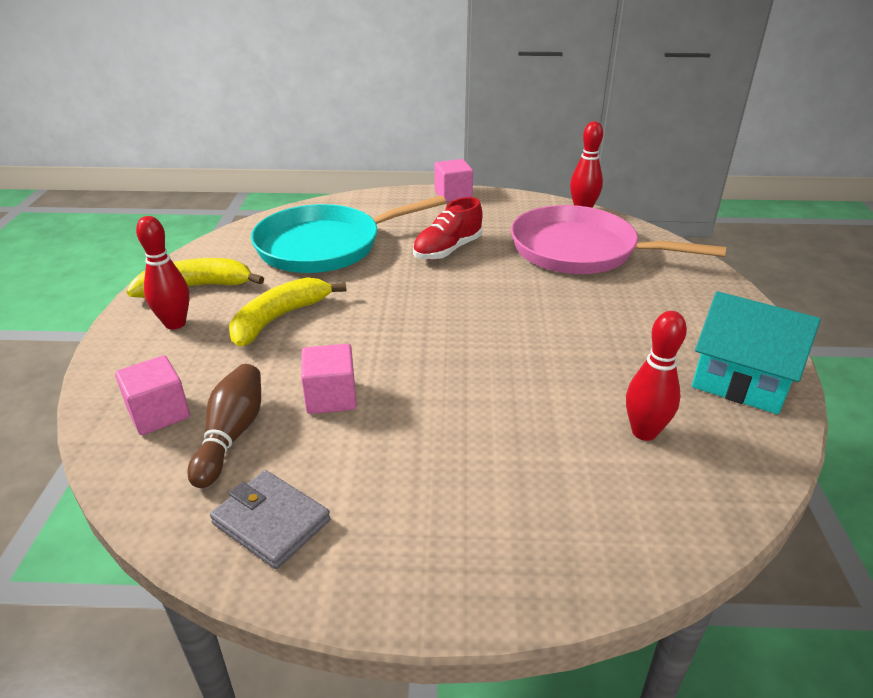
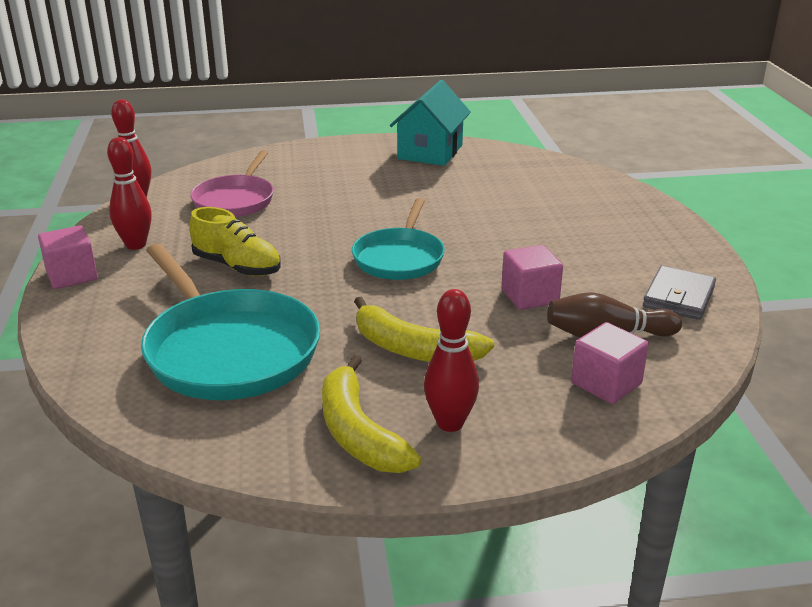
camera: 100 degrees left, 5 degrees down
red shoe [413,197,483,260] -> yellow shoe [189,207,281,276]
pink pan [511,205,726,274] -> pink pan [190,150,274,217], size x0.63
red bowling pin [626,311,687,441] -> red bowling pin moved to [107,137,152,250]
none -> turquoise pan [352,198,445,280]

